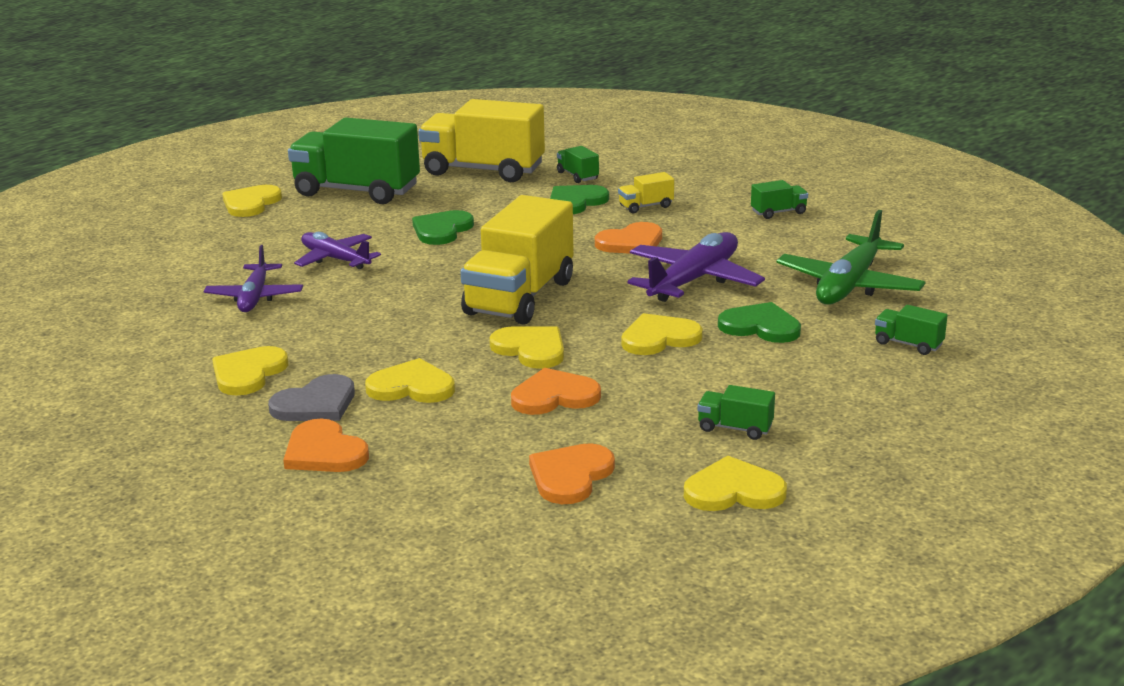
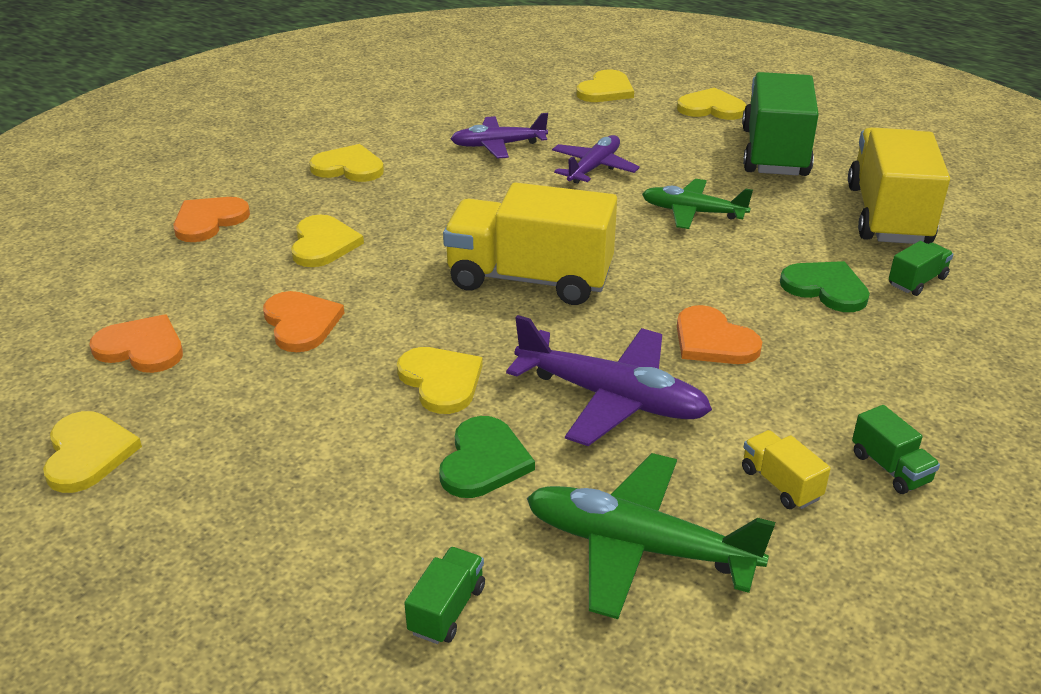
camera: 80 degrees right, 10 degrees up
grey heart [268,374,355,421] -> none
green heart [412,210,474,245] -> green plane [642,179,753,229]
yellow heart [489,326,564,369] -> yellow heart moved to [576,70,634,102]
yellow truck [618,172,674,213] -> yellow truck moved to [742,430,831,509]
green truck [697,385,775,440] -> none

